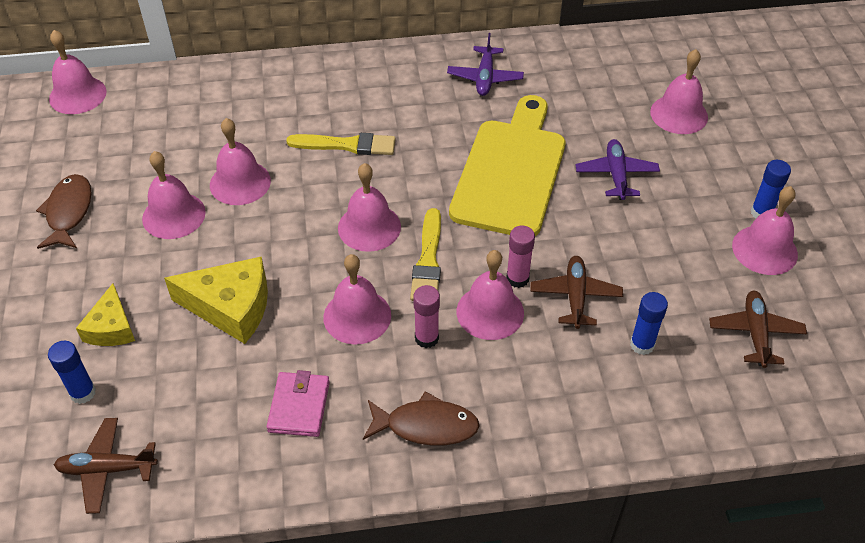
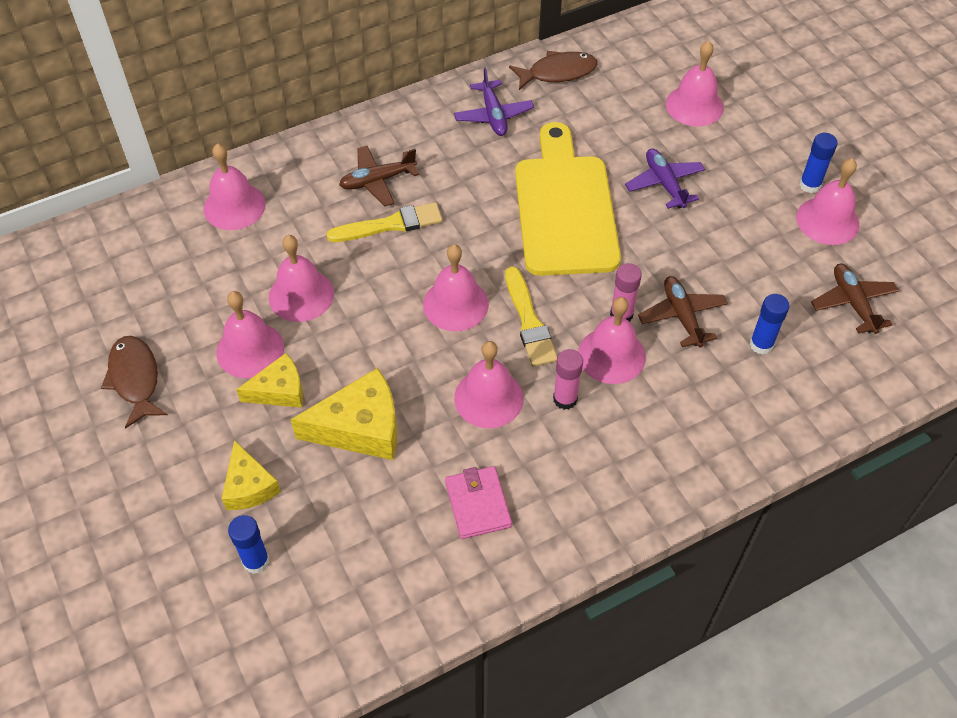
camera: 20 degrees left, 5 degrees up
pink bell [49,30,107,114] -> pink bell moved to [203,143,266,230]
brown plane [54,418,158,514] -> brown plane moved to [339,146,419,207]
brown fish [363,391,480,446] -> brown fish moved to [509,51,598,90]
none -> yellow cheese [236,353,303,408]

